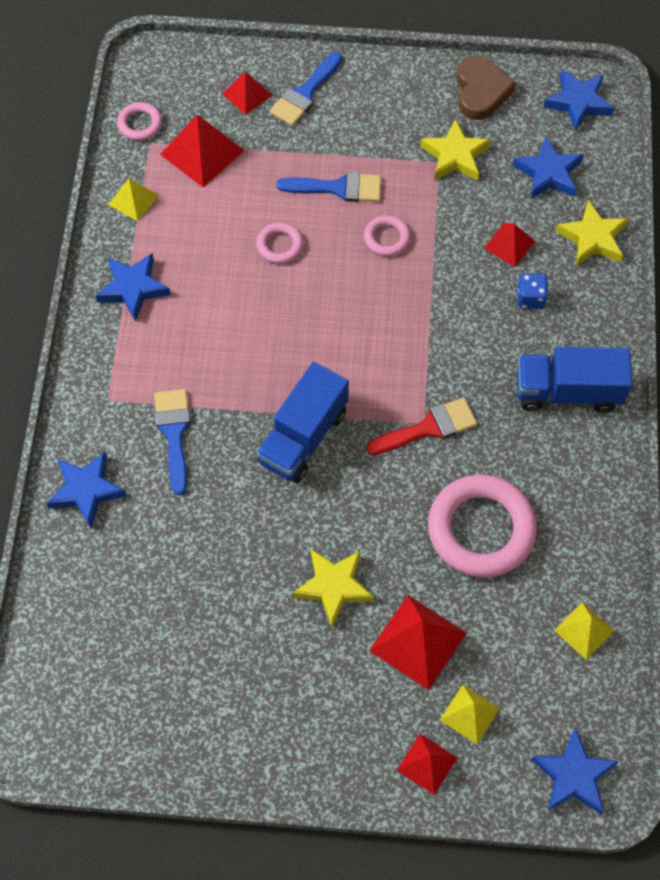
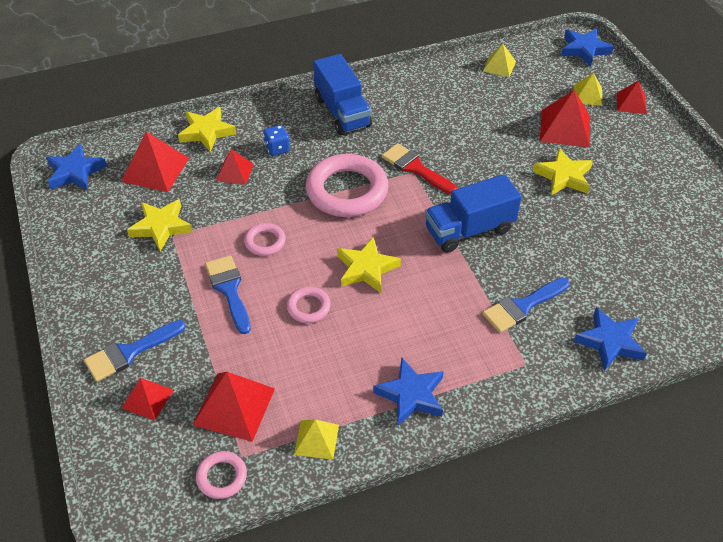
camera: 115 degrees left, 15 degrees down
blue truck [256,362,349,483] -> blue truck turned 150 degrees clockwise [425,174,522,253]
blue brush [270,52,342,126] -> blue brush turned 135 degrees clockwise [84,320,186,382]
pink ring [428,475,537,578] -> pink ring moved to [306,154,389,217]
brown heart [457,56,516,120] -> none
blue star [512,136,584,199] -> red pyramid [121,131,189,192]
none -> yellow star [337,236,401,293]

